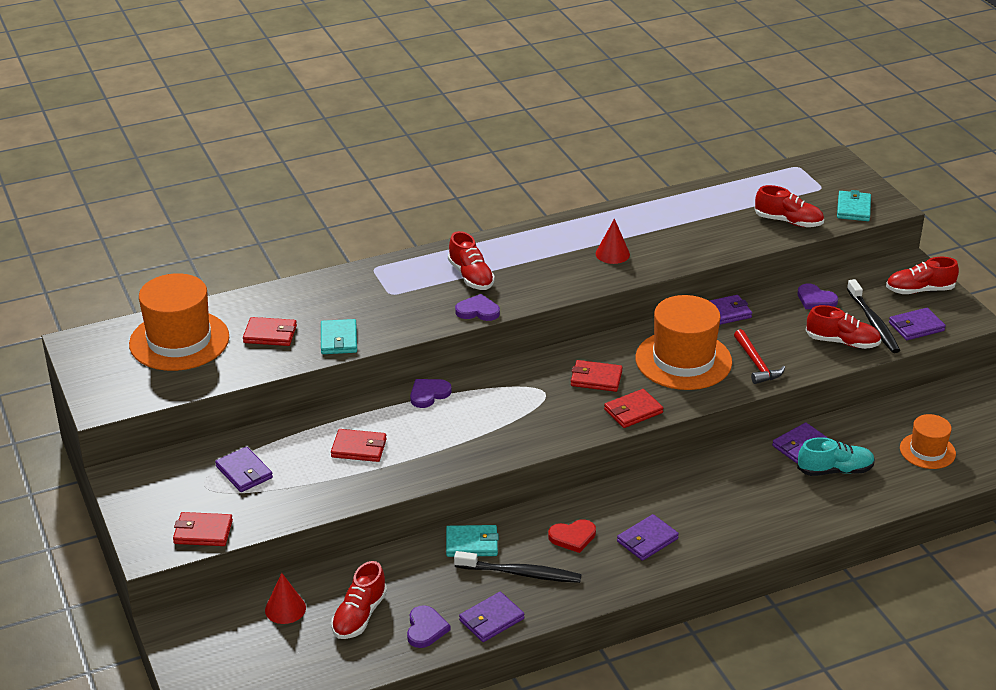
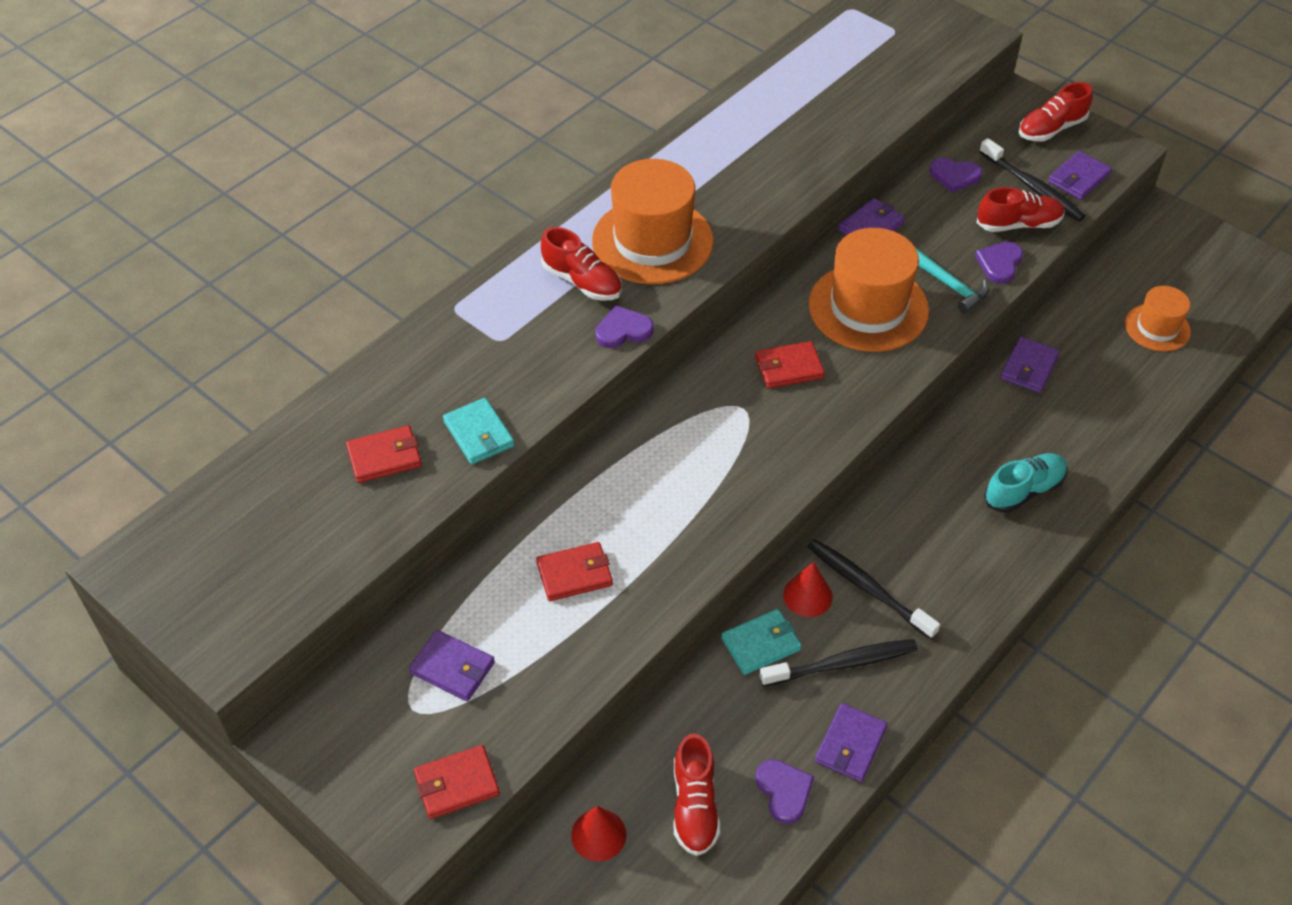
camera: 25 degrees left, 15 degrees up
orange hat [129,273,229,371] -> orange hat moved to [592,159,714,284]
purple heart [410,379,452,408] -> purple heart moved to [975,242,1023,284]
red heart [548,519,596,553] -> black toothbrush [808,539,940,639]
red cone [596,218,630,264] -> red cone moved to [783,562,833,617]
red wallet [604,389,663,428] -> none
purple wallet [617,514,679,561] -> none
red hammer [734,329,785,384] -> turquoise hammer [916,248,989,314]
red shoe [754,185,824,227] -> none
turquoise shoe [797,437,875,476] -> turquoise shoe moved to [984,453,1068,513]
turquoise wallet [837,190,871,221] -> none

